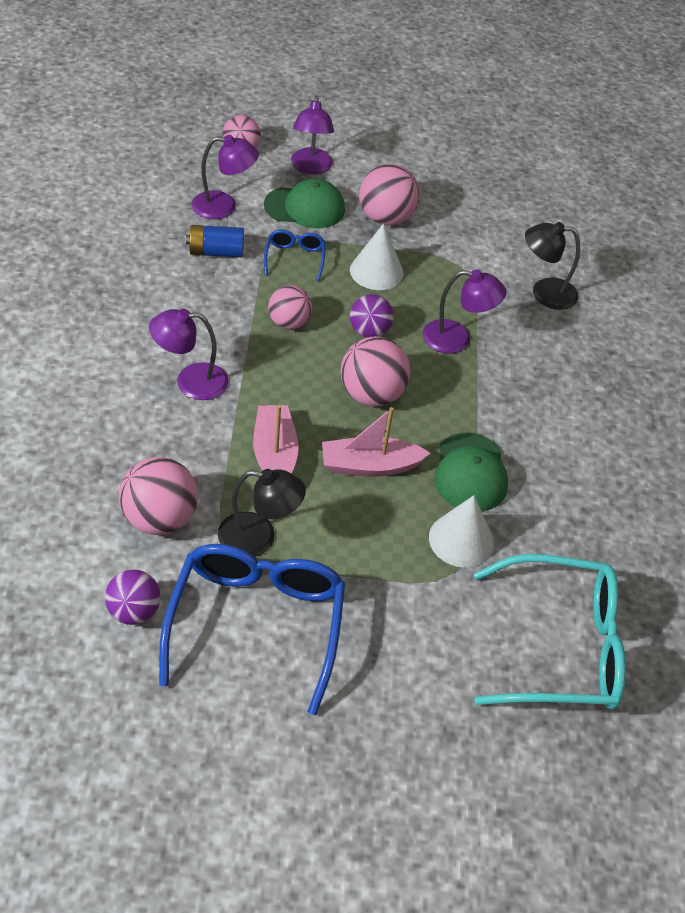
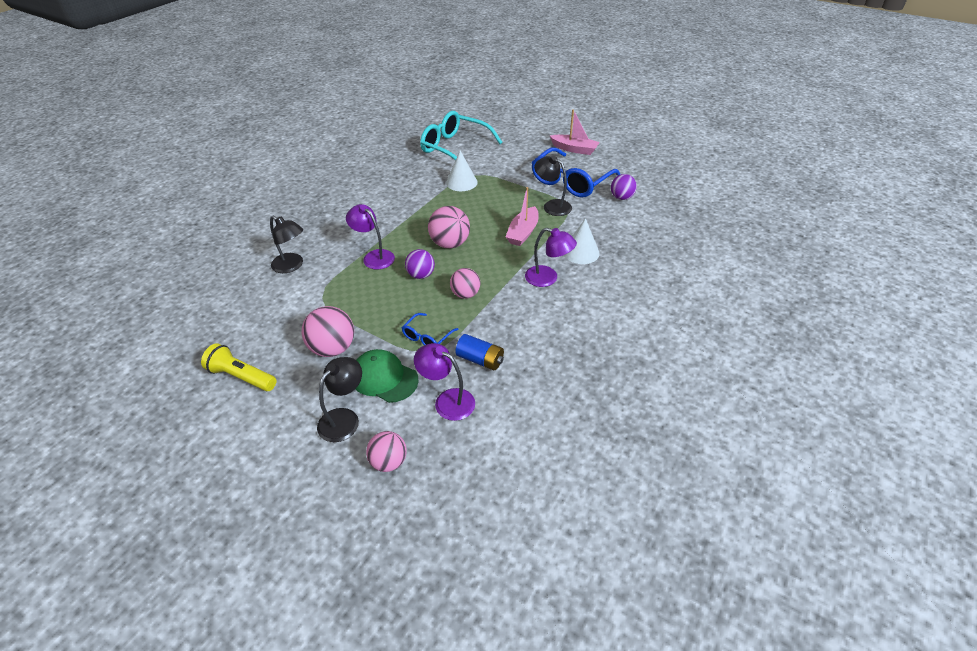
camera: 145 degrees left, 5 degrees down
pink ball [119,457,198,535] -> none
purple lamp [291,95,334,174] -> black lamp [317,357,362,442]
pink boat [322,407,430,477] -> pink boat moved to [550,109,600,155]
white cone [350,224,404,290] -> white cone moved to [564,218,600,264]
green cap [434,433,508,512] -> none
none -> yellow flashlight [201,343,277,391]

